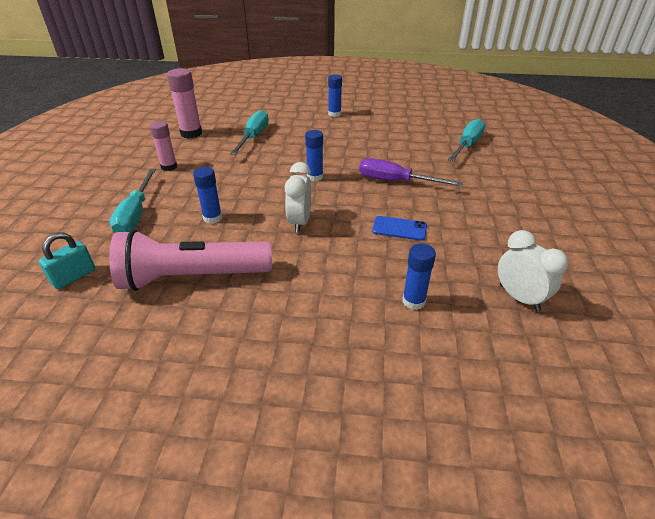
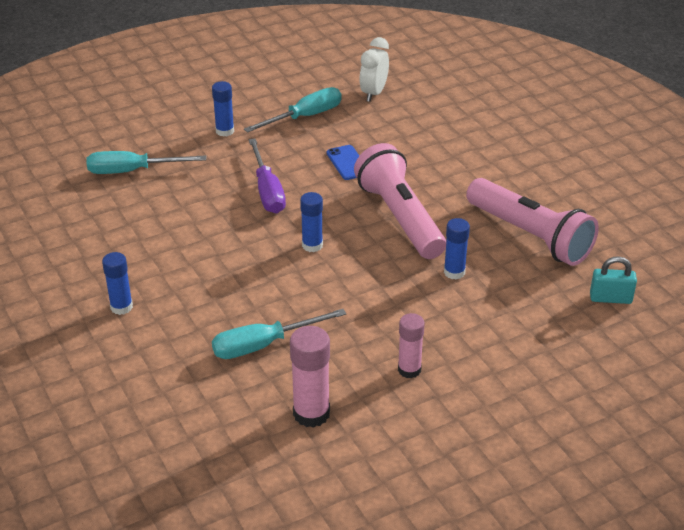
camera: 125 degrees left, 0 degrees up
turquoise screwdriver [109,169,156,233] -> turquoise screwdriver moved to [244,87,342,133]
white clock [285,162,311,233] -> pink flashlight [354,143,446,259]
blue glue stick [402,243,436,310] -> blue glue stick moved to [212,81,234,137]

